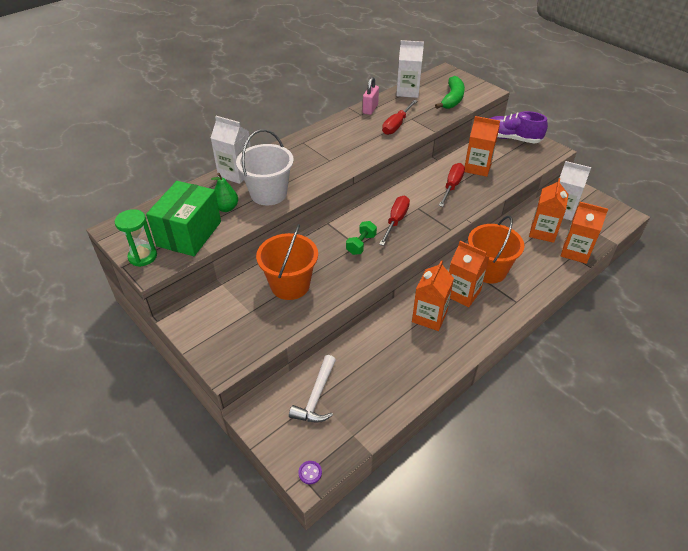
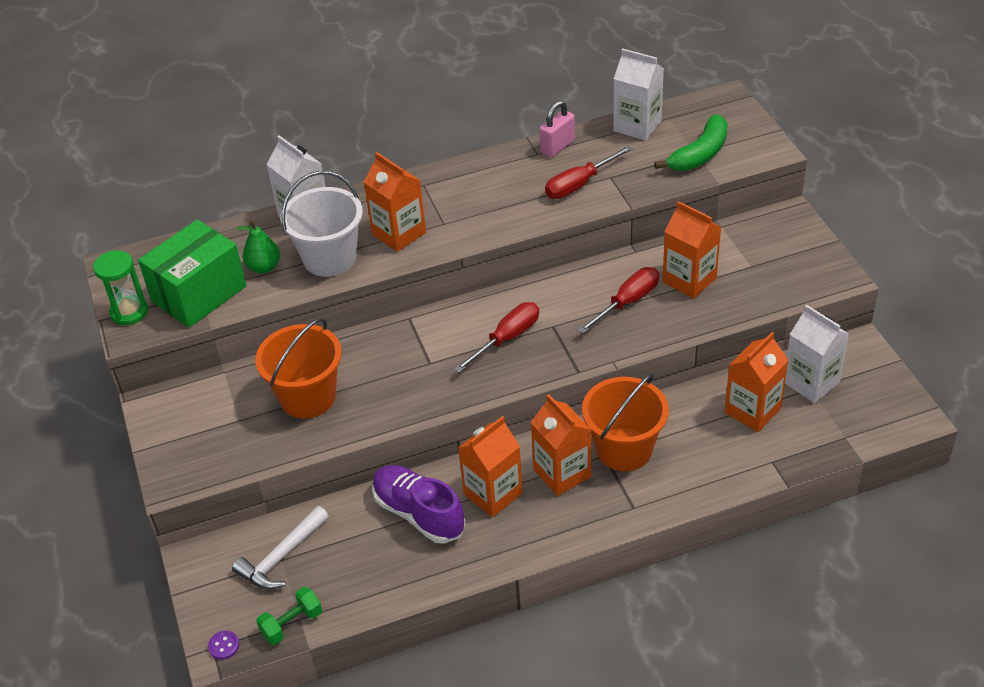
camera: 25 degrees right, 0 degrees up
green dumbbell [346,221,377,255] -> green dumbbell moved to [256,587,322,645]
purple shoe [489,111,548,144] -> purple shoe moved to [372,465,465,544]
orange carton [561,202,608,264] -> orange carton moved to [364,152,426,252]

